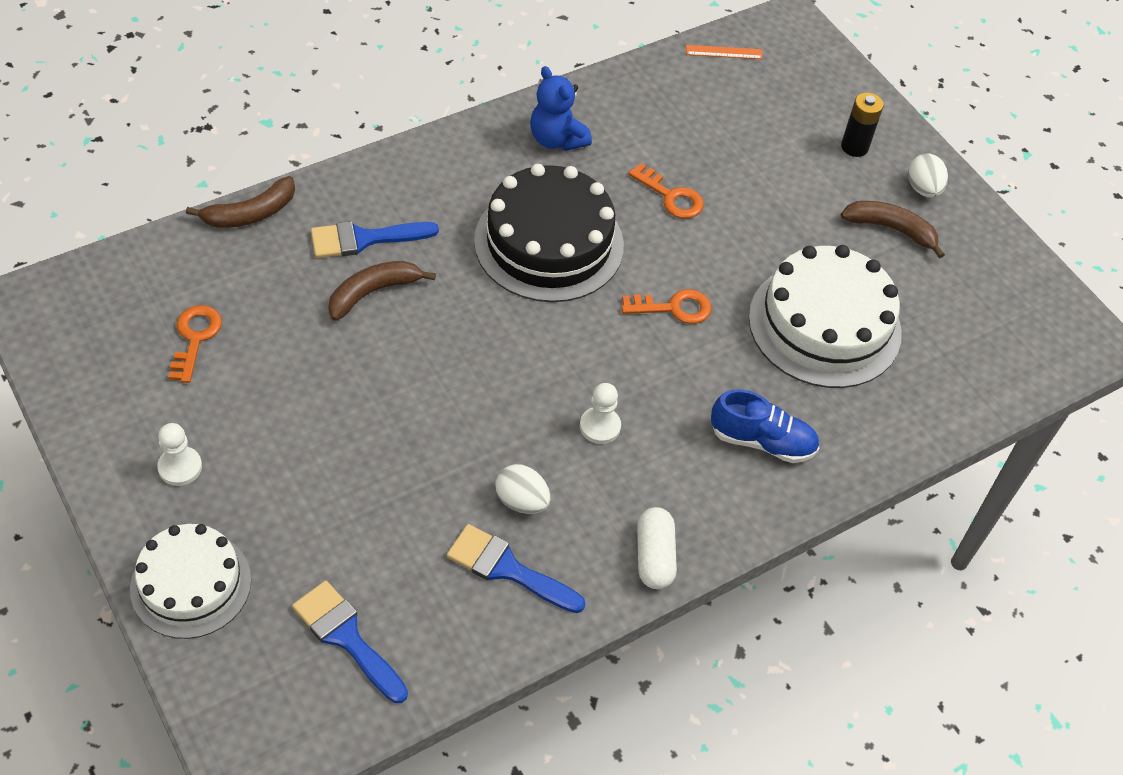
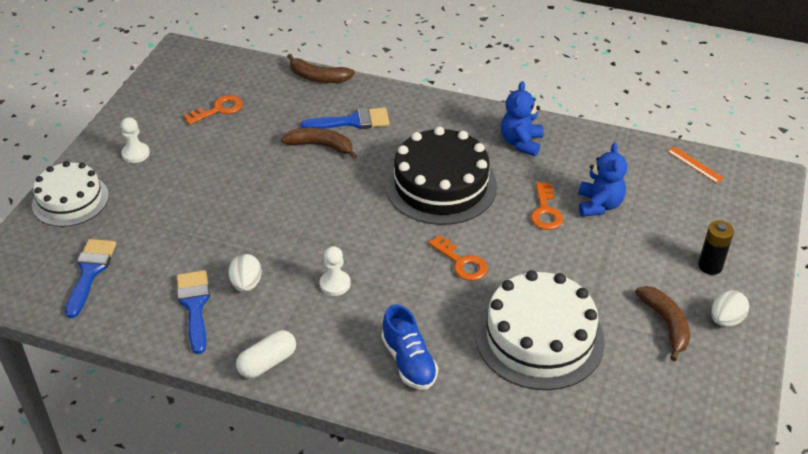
camera: 55 degrees right, 10 degrees down
blue brush [311,221,439,258] -> blue brush turned 135 degrees clockwise [301,108,390,129]
none -> blue teddy bear [578,143,627,217]

